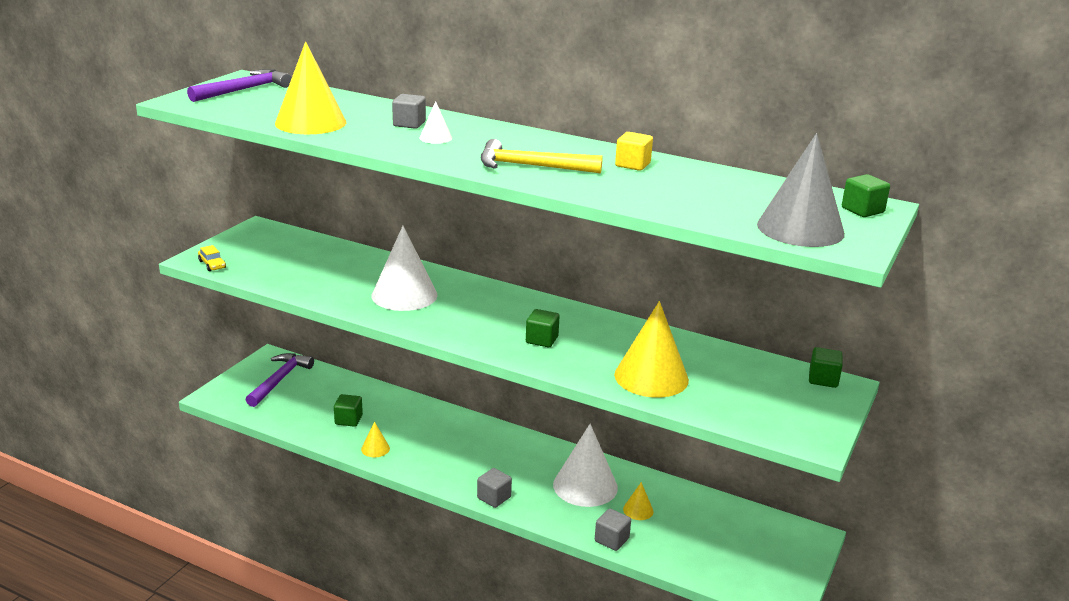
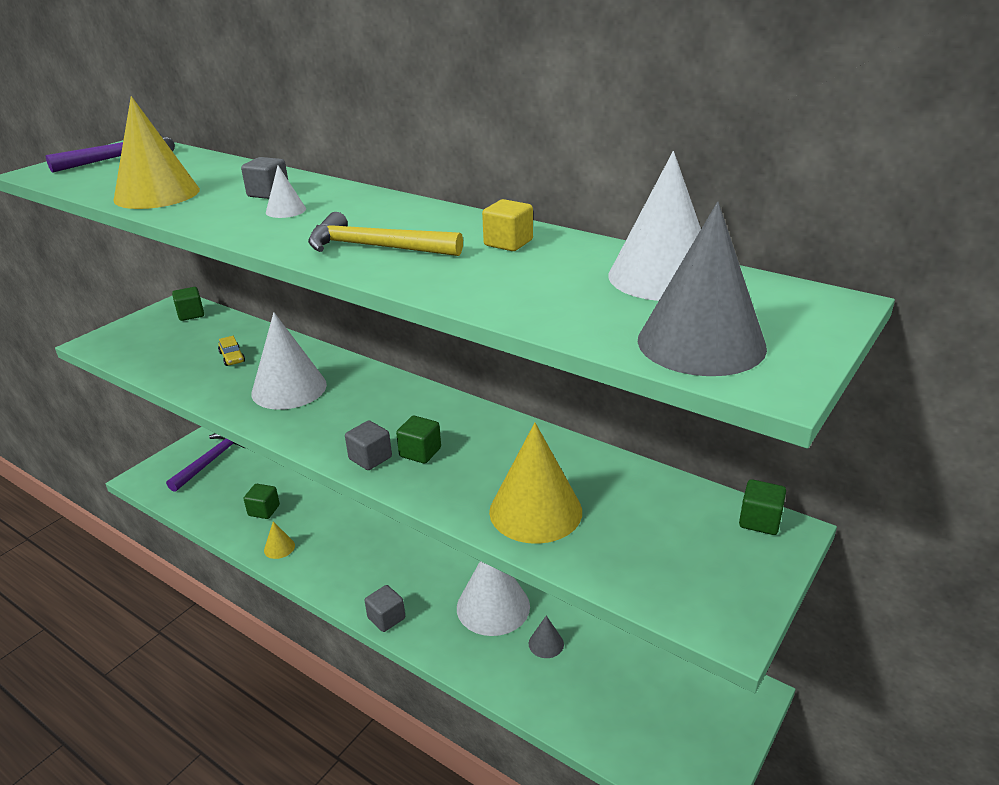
camera: 10 degrees right, 5 degrees up
yellow car [198,245,226,271] -> yellow car moved to [218,336,245,366]
grey cube [595,509,631,551] -> grey cube moved to [345,420,392,470]
yellow cone [623,482,654,520] -> grey cone [529,616,564,658]
green cube [842,174,890,217] -> green cube moved to [172,287,204,321]
none -> white cone [608,151,701,301]

